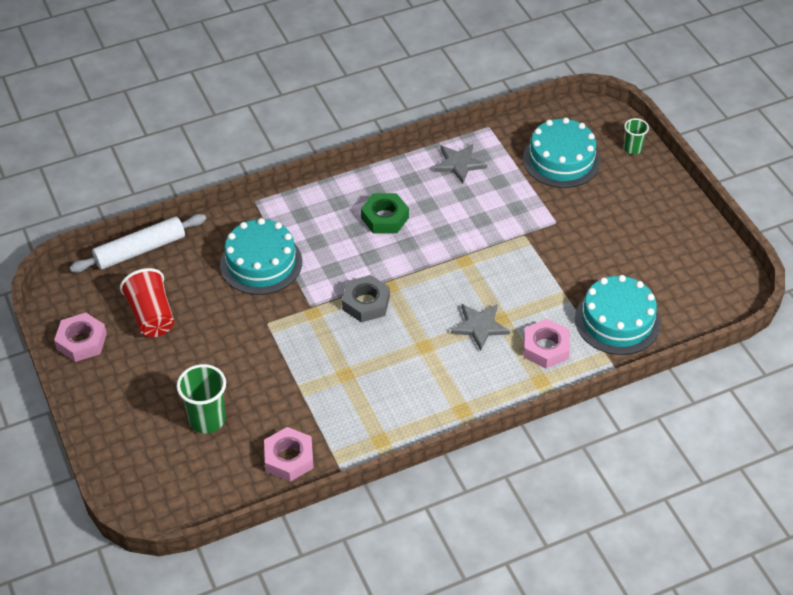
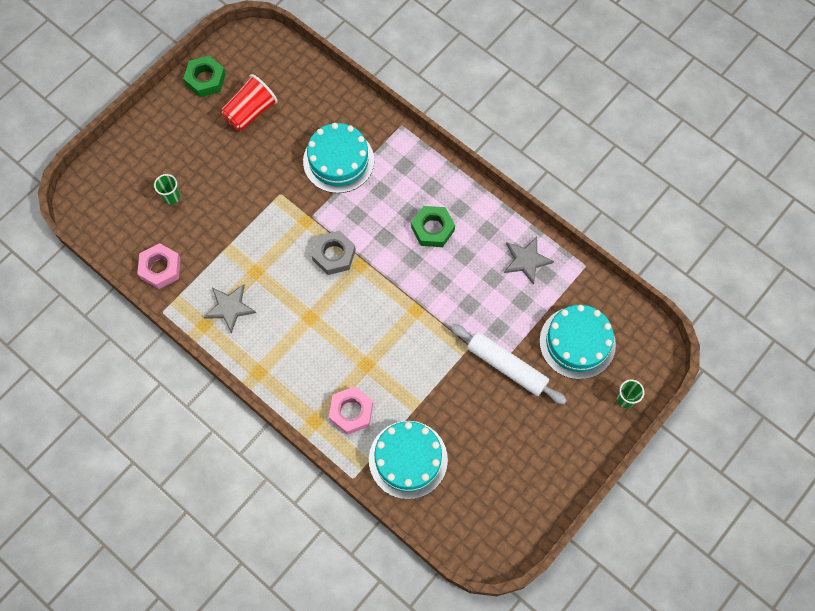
camera: 65 degrees right, 20 degrees up
pink nut [54,313,107,362] -> green nut [183,56,226,97]
white rolling pin [70,214,206,273] -> white rolling pin moved to [451,324,567,405]
green cup [177,364,226,433] -> green cup [154,174,180,205], size x0.59
grey star [451,304,510,351] -> grey star moved to [204,284,256,334]

